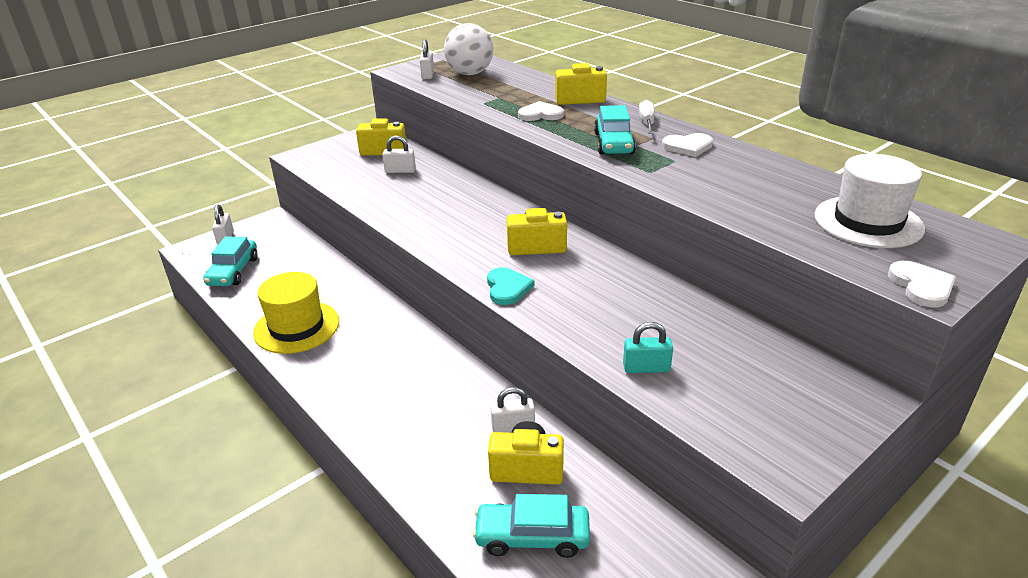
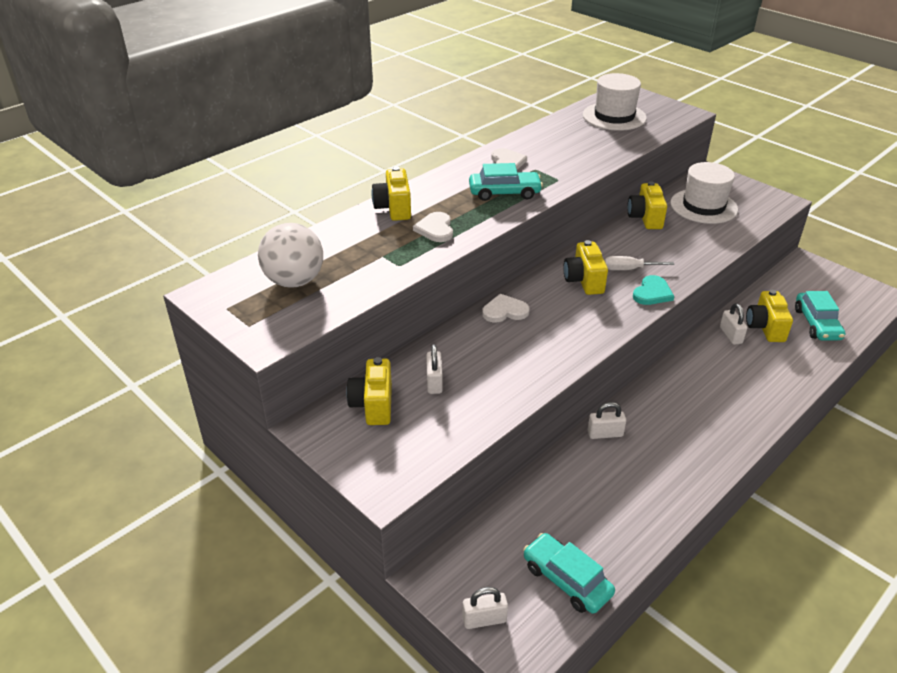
camera: 95 degrees left, 5 degrees up
turquoise car [203,236,258,286] -> turquoise car turned 135 degrees counterclockwise [523,533,615,614]
yellow hat [253,272,339,354] -> none
white padlock [420,39,434,79] -> white padlock moved to [588,402,626,439]
turquoise heart [487,267,534,305] -> turquoise heart turned 135 degrees clockwise [633,275,674,305]
turquoise padlock [623,322,673,373] -> none
white screwdriver [639,100,655,134] -> white screwdriver moved to [605,256,674,270]
white heart [888,261,956,307] -> white heart moved to [482,294,530,322]
none -> yellow camera [627,181,667,229]
none -> white hat [671,162,738,224]

